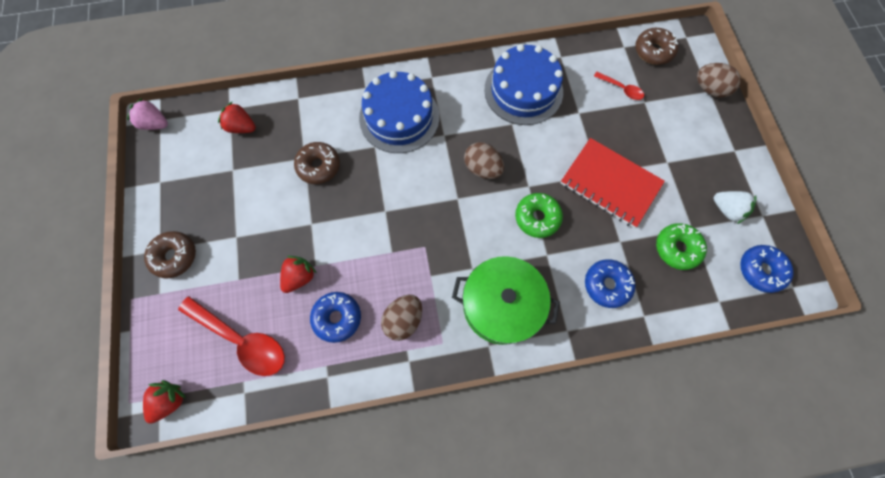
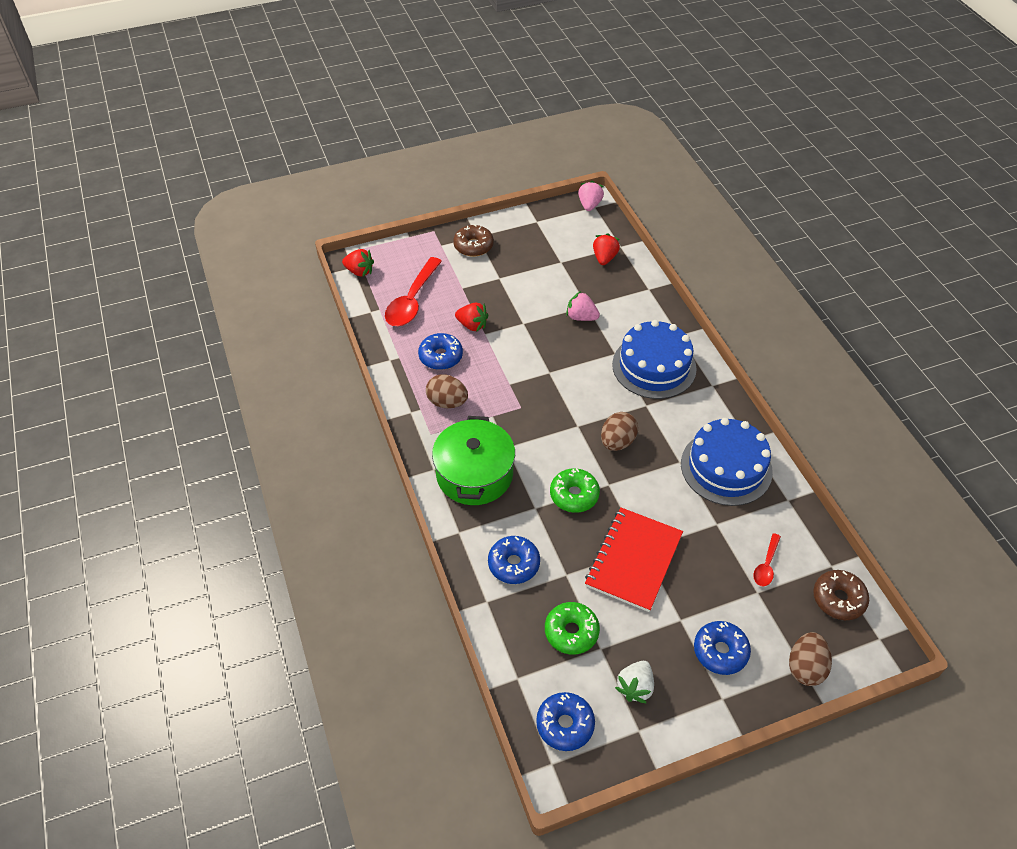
camera: 80 degrees right, 20 degrees down
brown donut [294,142,340,184] -> pink strawberry [566,291,600,321]
none -> blue donut [694,621,751,675]

